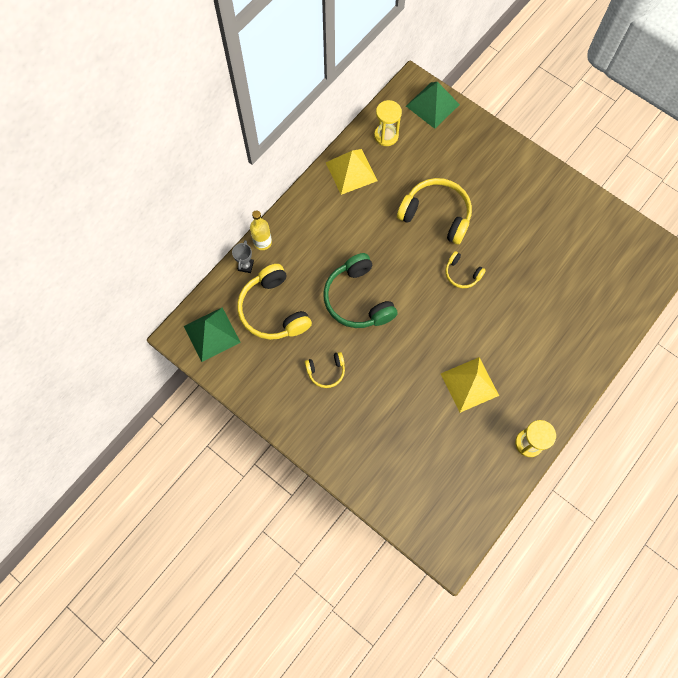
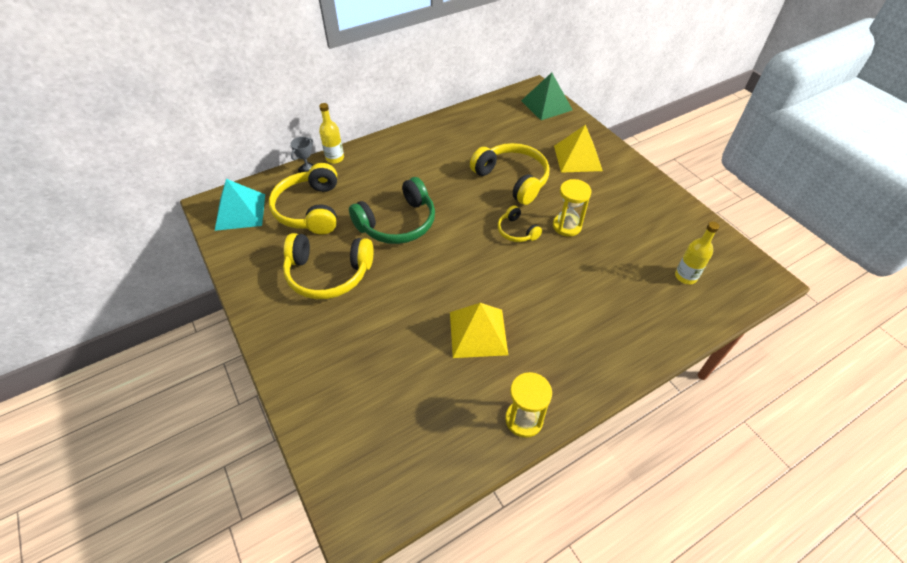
camera: 20 degrees right, 20 degrees down
green pyramid [184,308,241,362] -> turquoise pyramid [215,179,265,231]
yellow headphones [305,352,345,388] -> yellow headphones [283,233,373,299], size x1.92
green headphones [323,253,398,328] -> green headphones turned 120 degrees counterclockwise [349,177,435,244]
yellow pyramid [325,149,378,195] -> yellow pyramid moved to [554,125,603,173]
yellow hourglass [374,100,402,146] -> yellow hourglass moved to [553,179,591,237]
none -> yellow bottle [675,222,720,284]

